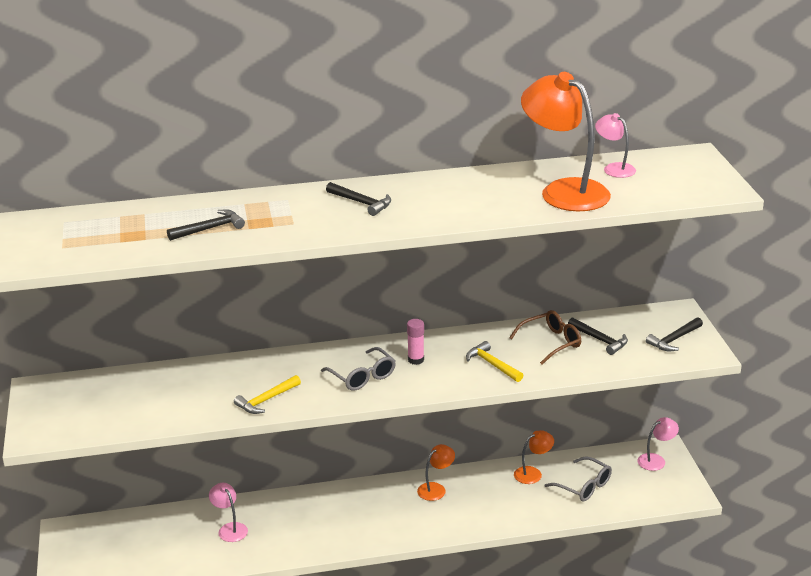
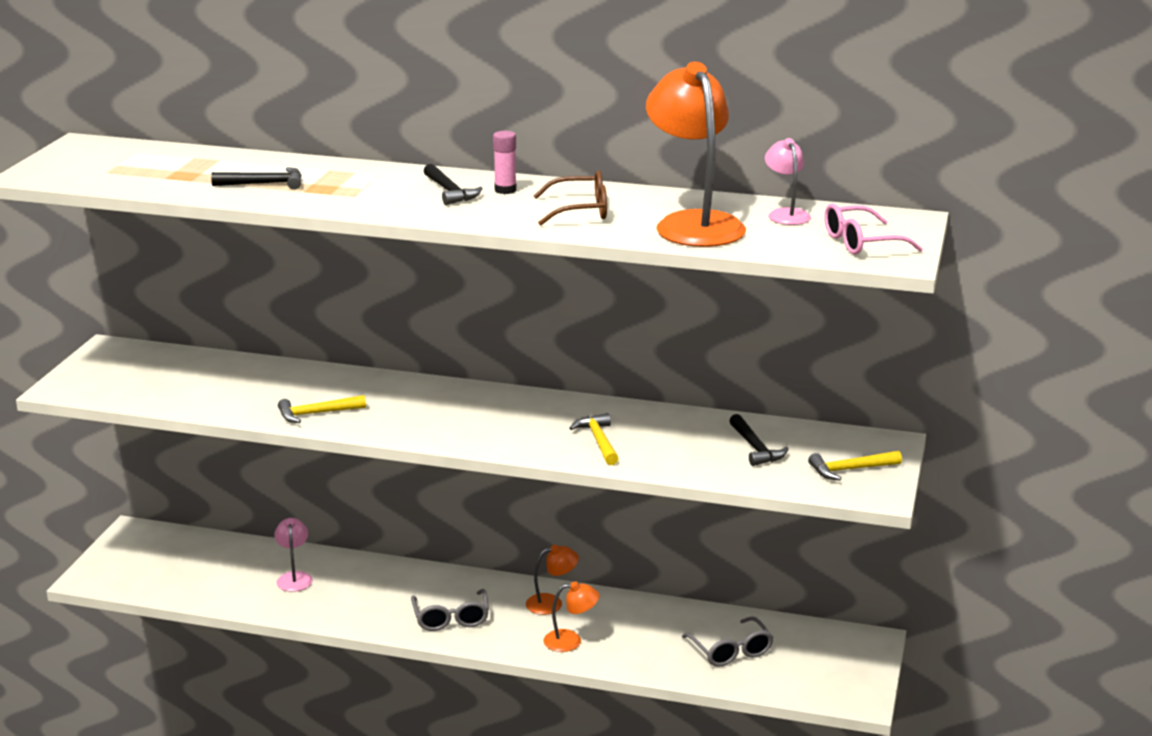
camera: 25 degrees right, 5 degrees down
grey glasses [321,347,396,391] -> grey glasses moved to [411,589,489,631]
pink glue stick [407,319,424,365] -> pink glue stick moved to [493,131,517,194]
brown glasses [509,310,581,365] -> brown glasses moved to [534,170,607,226]
orange lamp [514,430,554,484] -> orange lamp moved to [543,581,599,652]
pink lamp [637,417,679,471] -> none
black hammer [646,317,703,351] -> yellow hammer [808,451,902,480]
none -> pink glasses [824,203,923,255]

